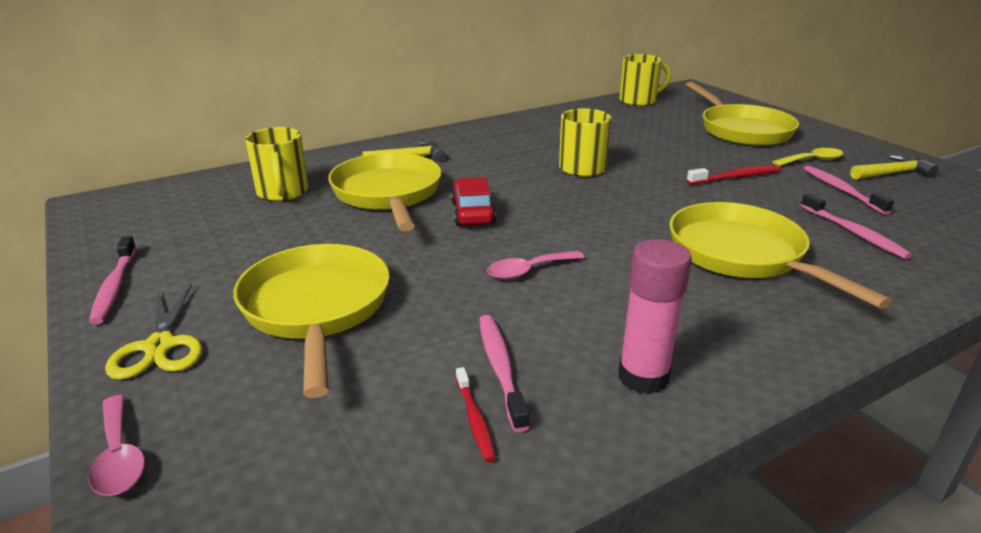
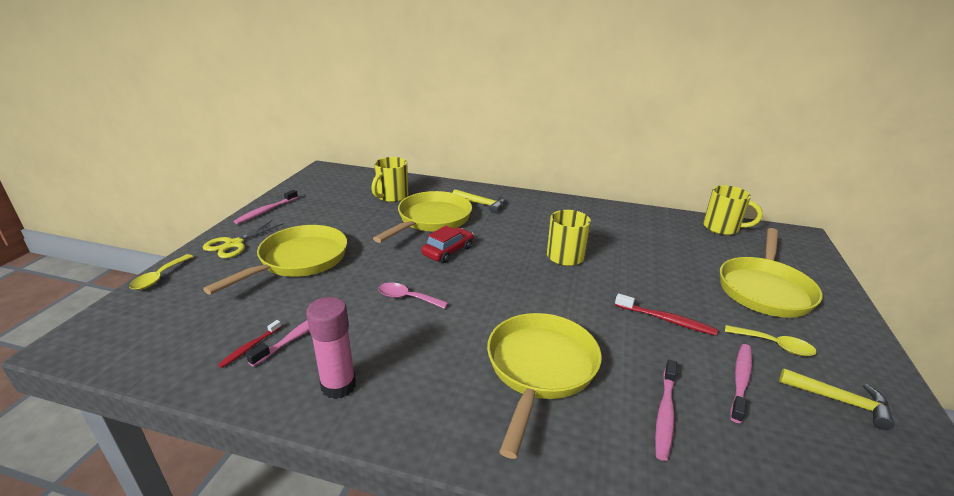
camera: 45 degrees right, 0 degrees up
pink spoon [88,395,145,496] -> yellow spoon [129,254,194,290]

